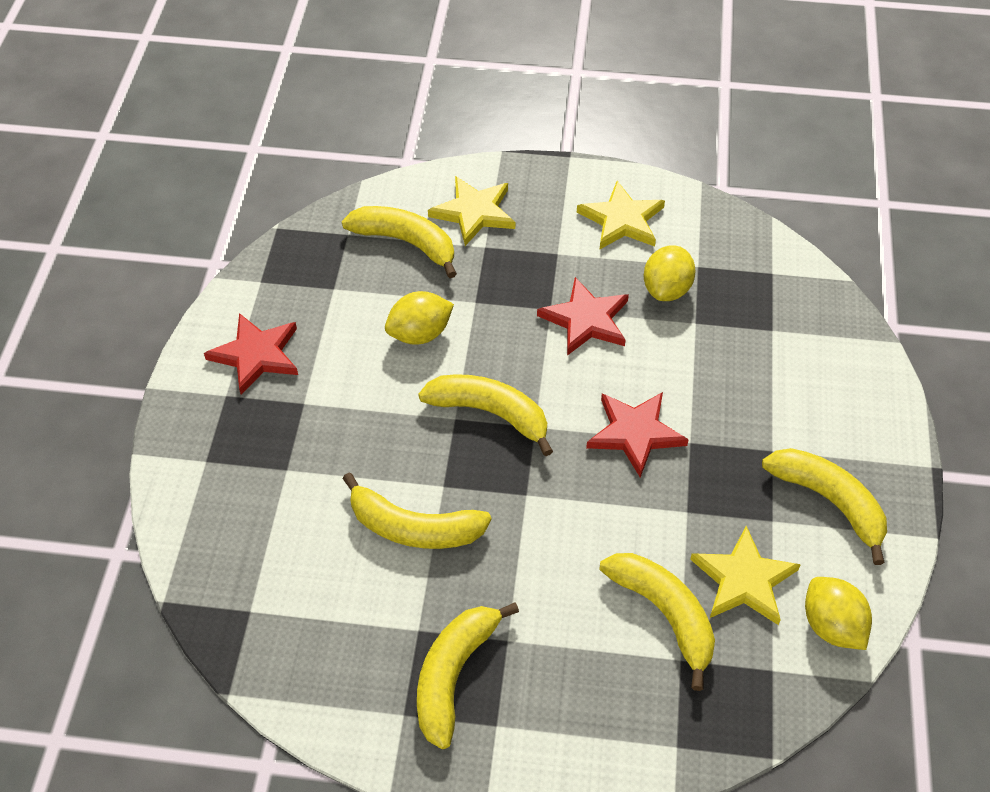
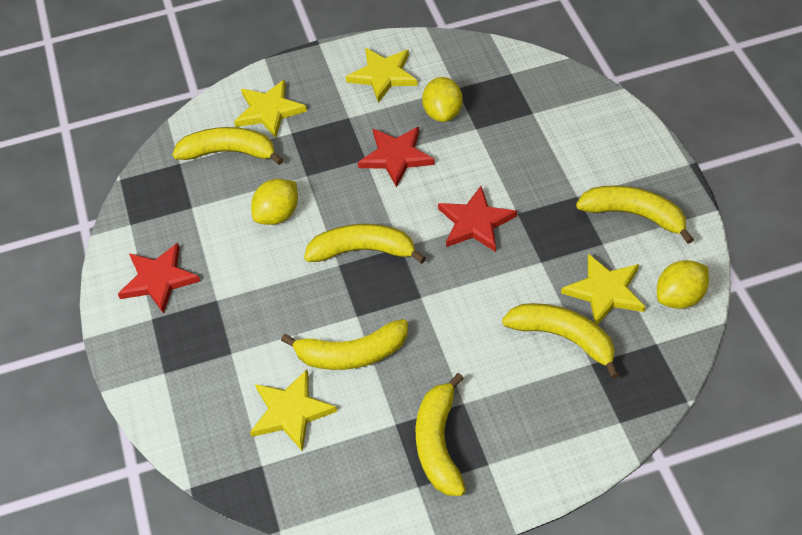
camera: 20 degrees left, 0 degrees up
yellow lemon [805,577,872,650] -> yellow lemon turned 75 degrees counterclockwise [657,260,709,309]
none -> yellow star [250,369,337,452]

